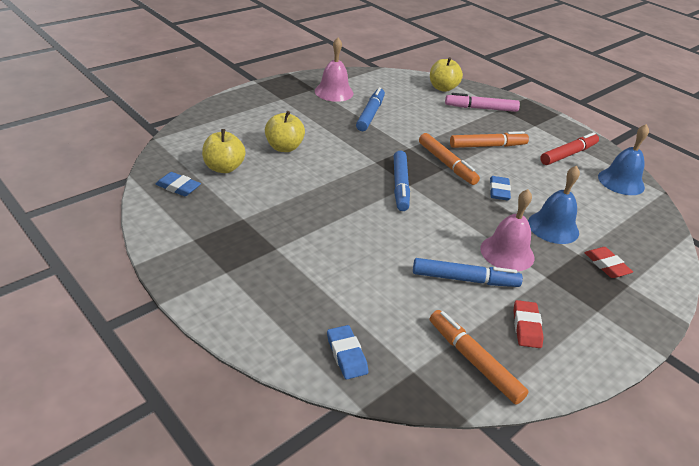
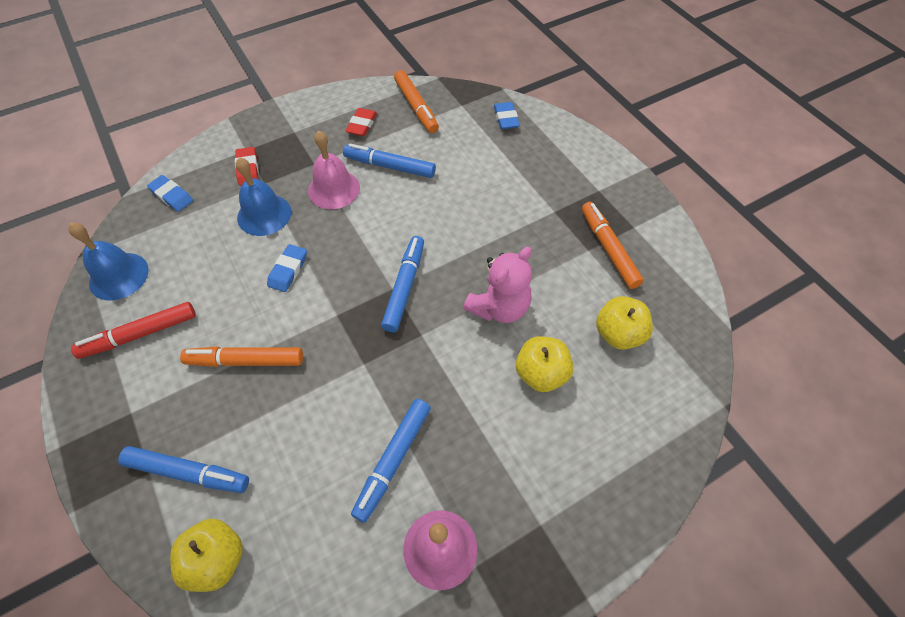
camera: 165 degrees left, 20 degrees up
blue eraser [156,172,201,196] -> blue eraser moved to [147,175,193,212]
orange marker [419,133,480,185] -> orange marker moved to [582,202,644,289]
pink marker [445,93,520,112] -> blue marker [118,446,249,493]
none -> pink teddy bear [463,247,532,323]

